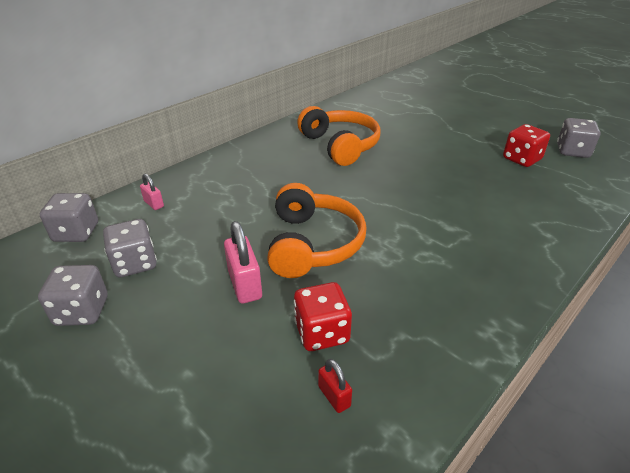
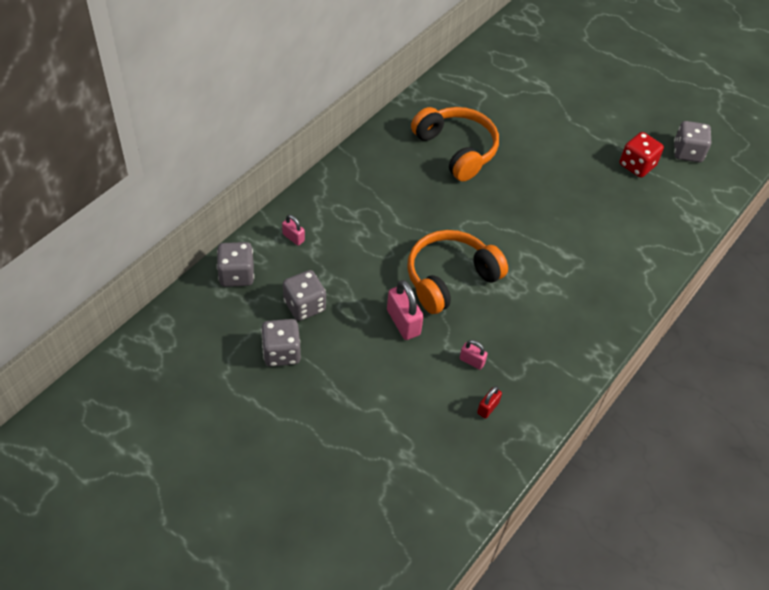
camera: 10 degrees left, 15 degrees up
orange headphones [267,183,366,278] -> orange headphones turned 120 degrees counterclockwise [407,230,508,314]
red dice [294,282,352,351] -> pink padlock [460,340,488,370]
red padlock [318,359,352,413] -> red padlock turned 75 degrees clockwise [477,386,502,419]

